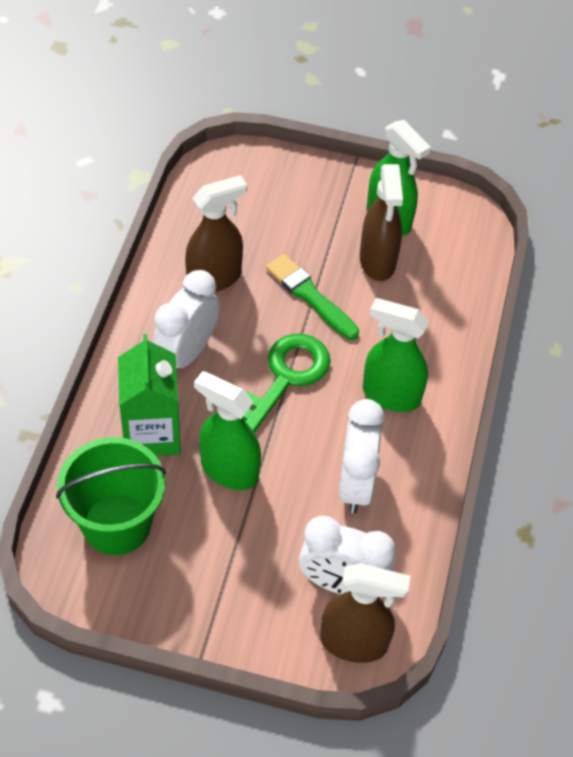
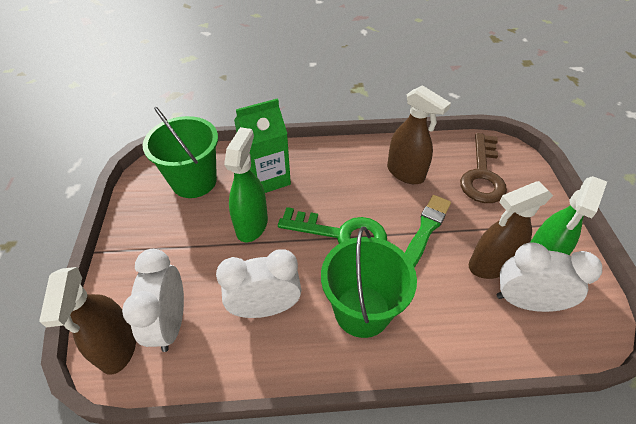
camera: 75 degrees right, 5 degrees down
white clock [153,270,220,368] -> white clock moved to [497,243,602,312]
green spray bottle [363,298,429,412] -> green bucket [321,227,417,338]
none -> brown key [460,133,507,203]

